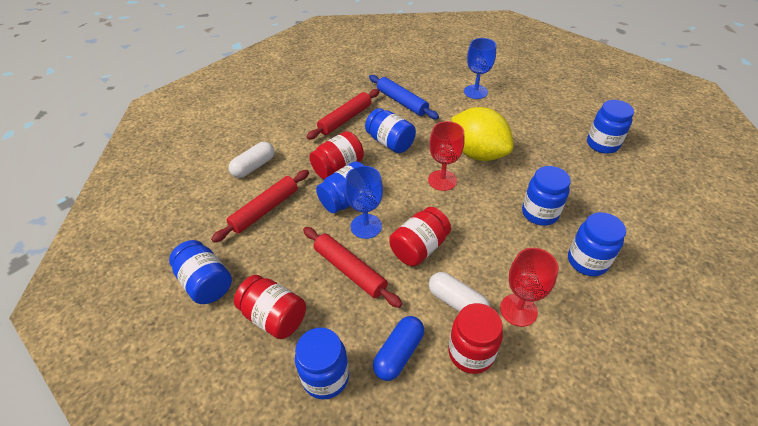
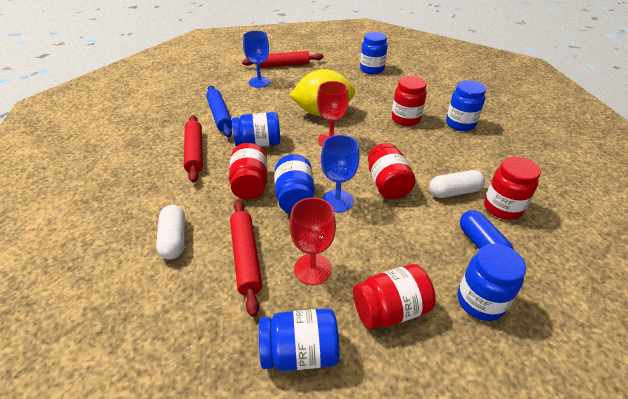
camera: 55 degrees left, 5 degrees down
red rolling pin [303,227,402,308] -> red rolling pin moved to [242,51,324,68]
blue rolling pin [369,75,439,119] -> blue rolling pin turned 75 degrees clockwise [206,86,232,137]
red goblet [500,248,559,327] -> red goblet moved to [290,197,336,285]
blue jar [522,166,571,226] -> red jar [392,76,427,126]

